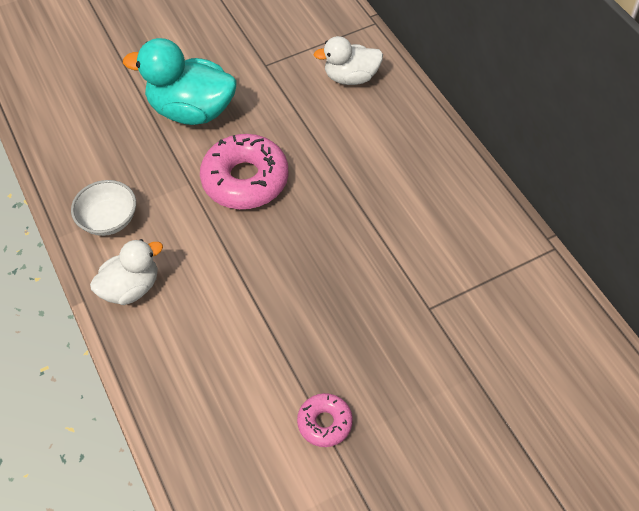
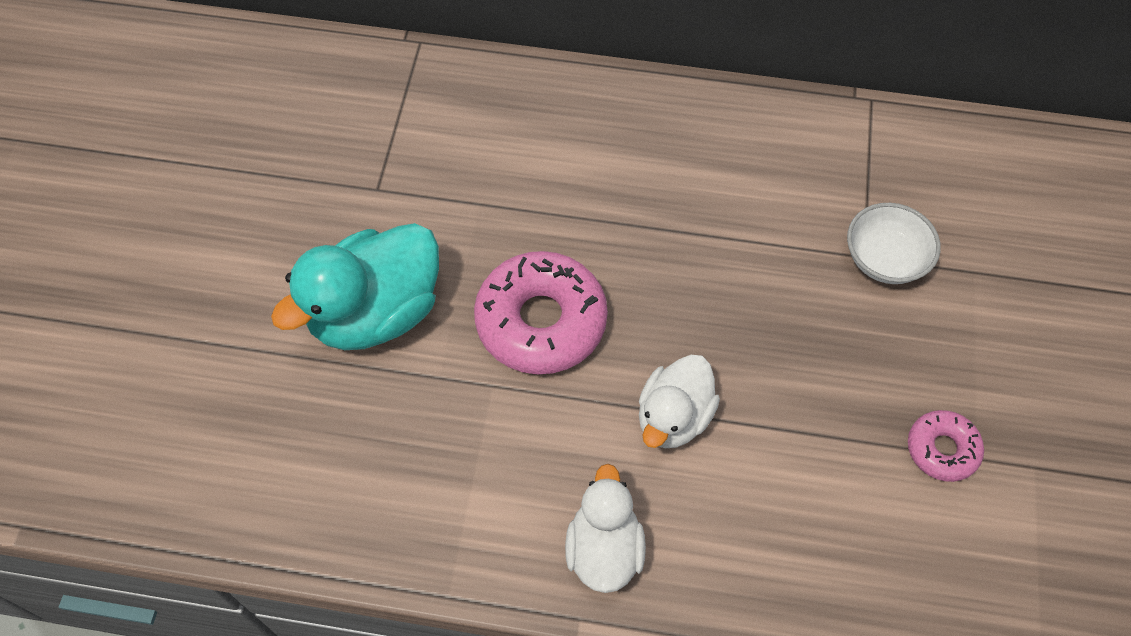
camera: 55 degrees left, 5 degrees up
white bowl [71,180,136,236] -> white bowl moved to [847,203,941,284]
white duck [314,36,383,85] -> white duck moved to [639,355,720,448]

